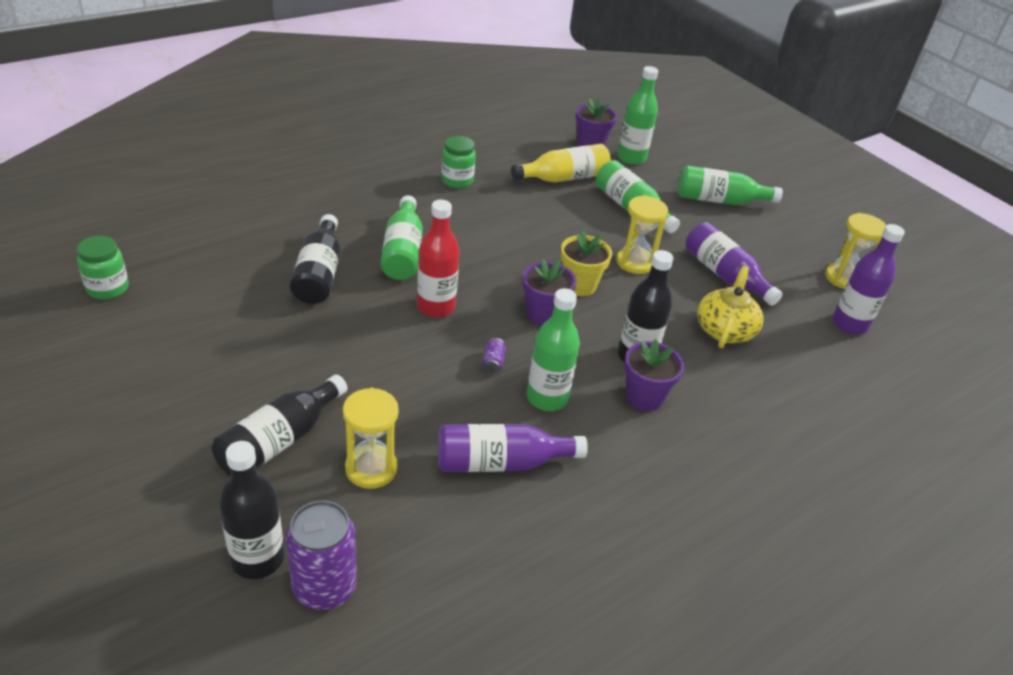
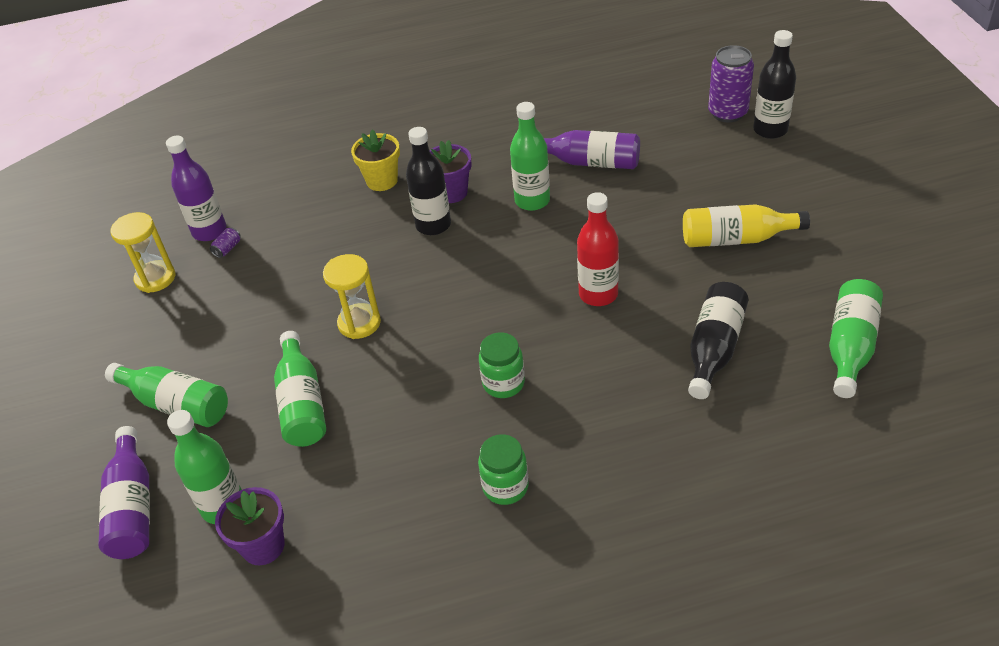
camera: 150 degrees left, 5 degrees up
green jar [77,236,129,300] -> green jar moved to [479,332,525,398]
black bottle [212,374,347,476] -> none
yellow hourglass [343,388,399,489] -> none
green bottle [380,195,423,280] -> green bottle moved to [829,279,883,398]
purple can [482,338,506,374] -> purple can moved to [210,227,241,258]
yellow bottle [511,144,611,183] -> yellow bottle moved to [683,204,810,247]
purple flower pot [523,259,576,325] -> none
yellow flower pot [561,231,612,296] -> yellow flower pot moved to [351,130,400,191]
purple bottle [686,222,783,306] -> purple bottle moved to [98,426,150,559]
yellow teapot [697,266,764,348] -> none

